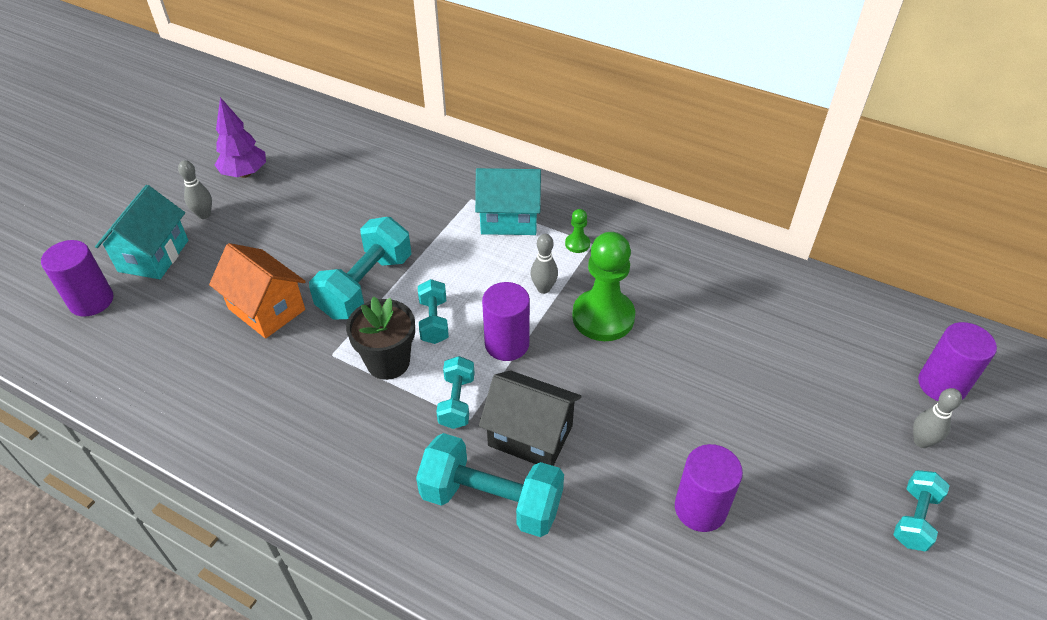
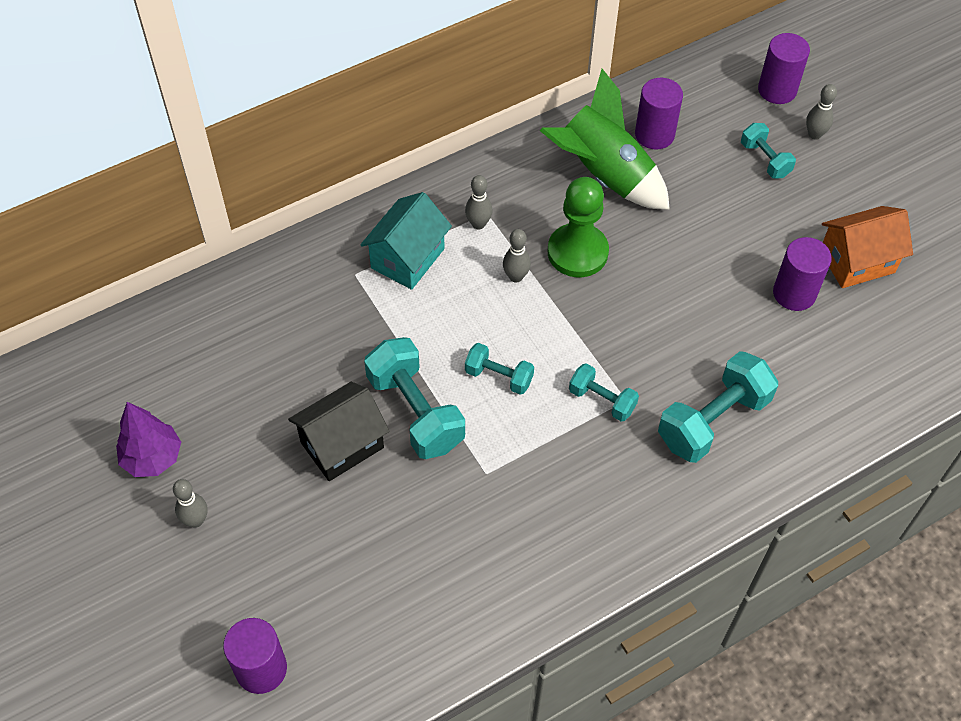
camera: 60 degrees left, 10 degrees up
turquoise house [95,185,188,279] -> none
orange house [209,243,306,338] -> orange house moved to [822,206,913,288]
black flower pot [346,296,415,380] -> none
black house [479,370,582,466] -> black house moved to [288,382,389,481]
purple cylinder [482,282,530,361] -> purple cylinder moved to [635,78,683,150]
green pawn [565,209,590,253] -> grey bowling pin [465,175,493,229]
turquoise dumbbell [893,470,950,551] -> turquoise dumbbell moved to [741,123,796,178]
none -> green rocket [540,69,670,210]

